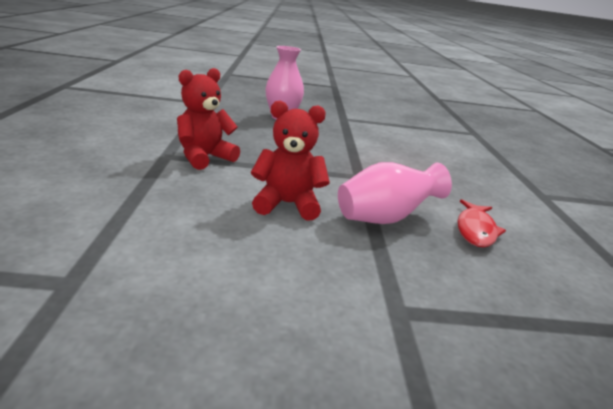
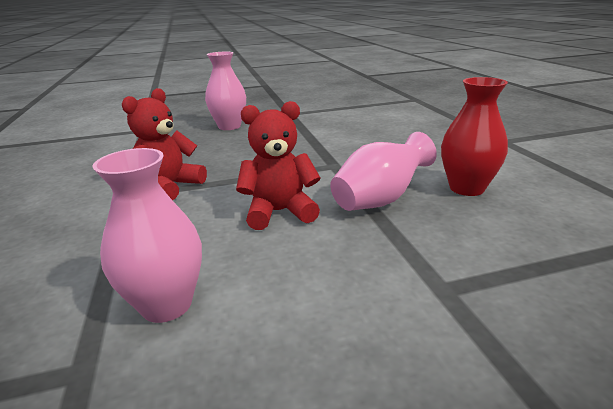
camera: 10 degrees left, 0 degrees up
red fish [457,199,506,248] -> red vase [441,77,508,196]
none -> pink vase [92,148,202,323]

